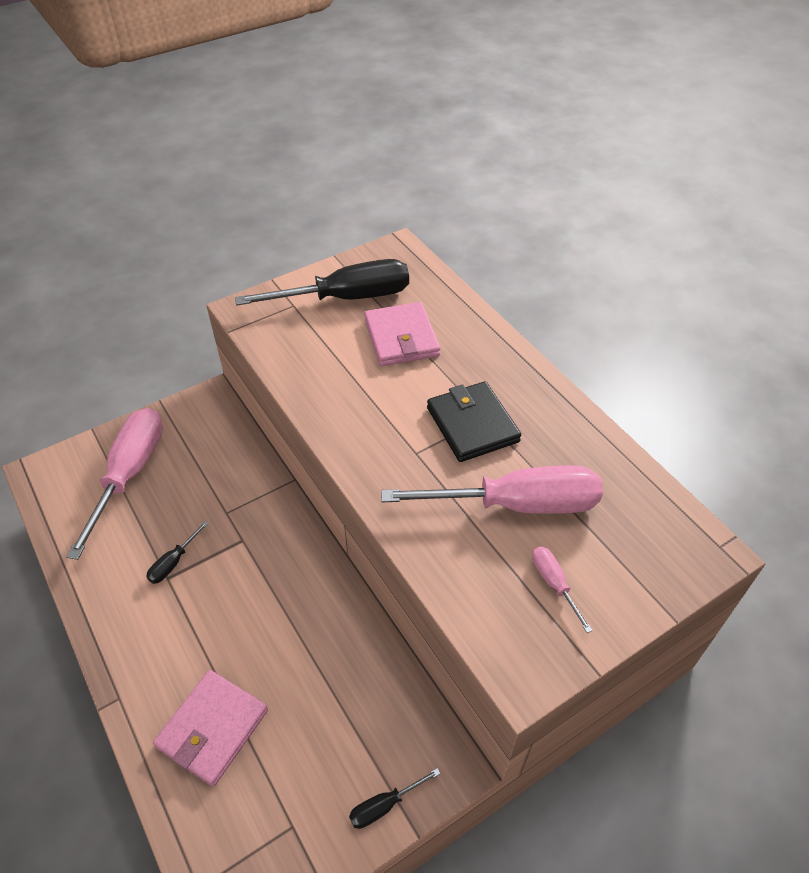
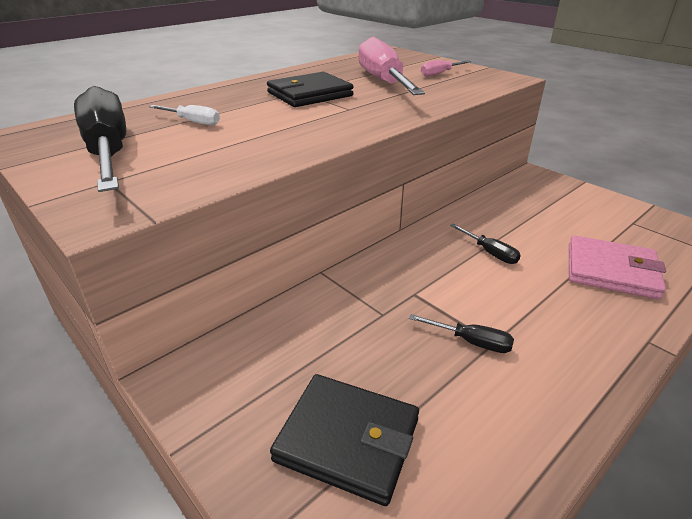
camera: 100 degrees left, 15 degrees down
pink screwdriver [66,408,163,560] -> black wallet [270,374,419,506]
black screwdriver [349,768,441,829] -> black screwdriver moved to [450,223,521,264]
pink wallet [364,302,440,366] -> white screwdriver [149,105,220,125]

